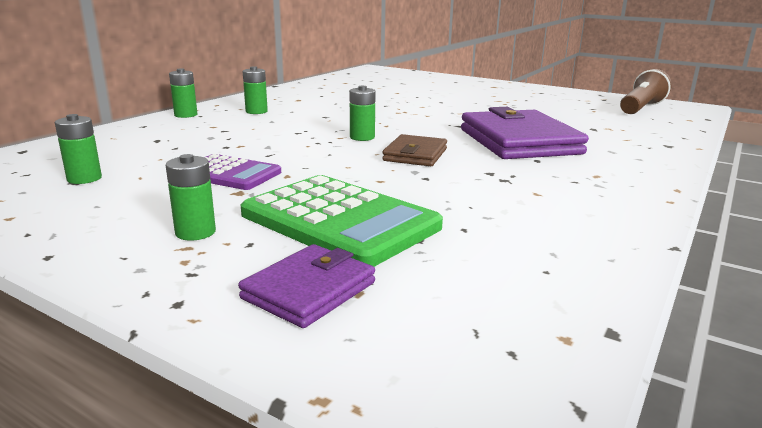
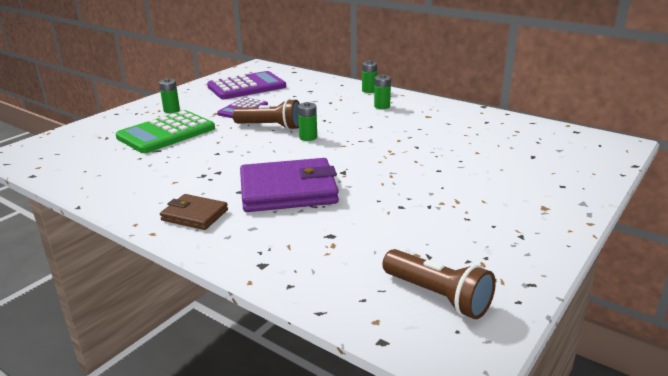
camera: 95 degrees right, 5 degrees up
green battery [55,114,102,184] -> purple calculator [207,71,286,99]
purple wallet [238,244,375,328] -> none
brown wallet [382,134,447,166] -> brown wallet moved to [160,194,228,230]
none -> brown flashlight [232,99,300,130]

